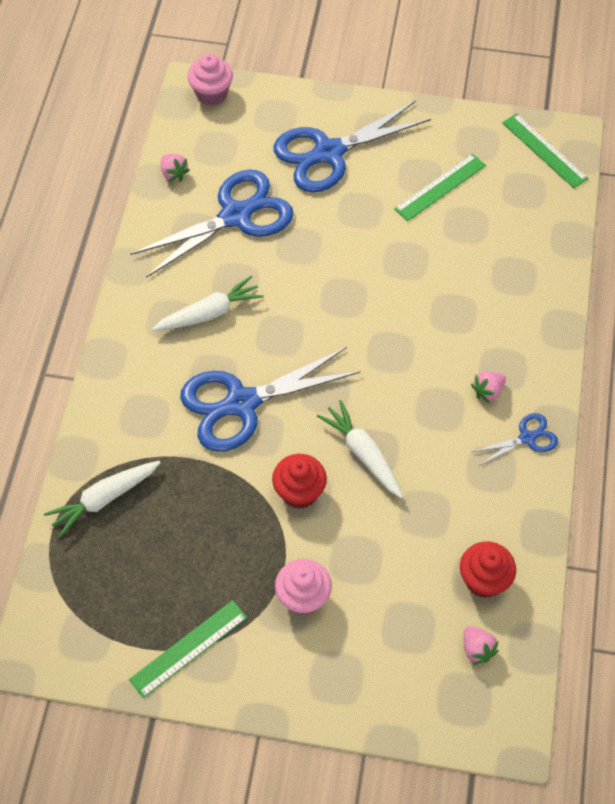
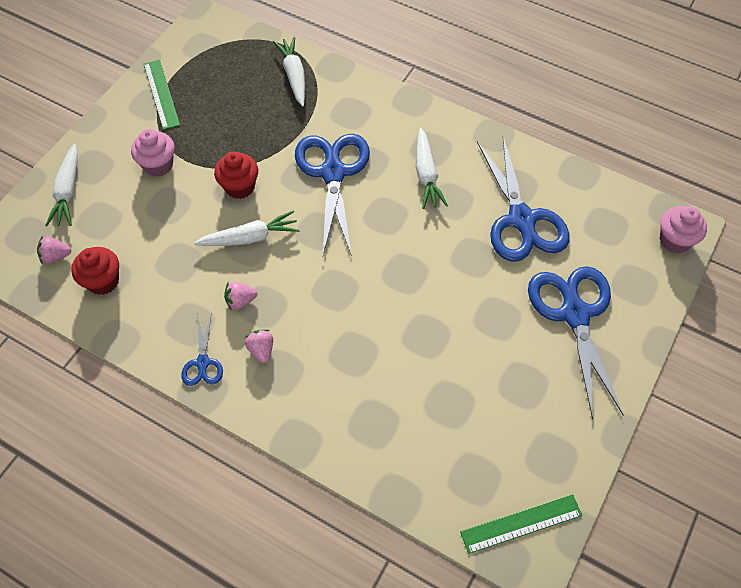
camera: 110 degrees right, 0 degrees up
pink strawberry [161,154,190,182] -> pink strawberry moved to [224,282,257,311]
green ruler [394,153,486,221] -> none
none -> white carrot [45,144,78,226]

